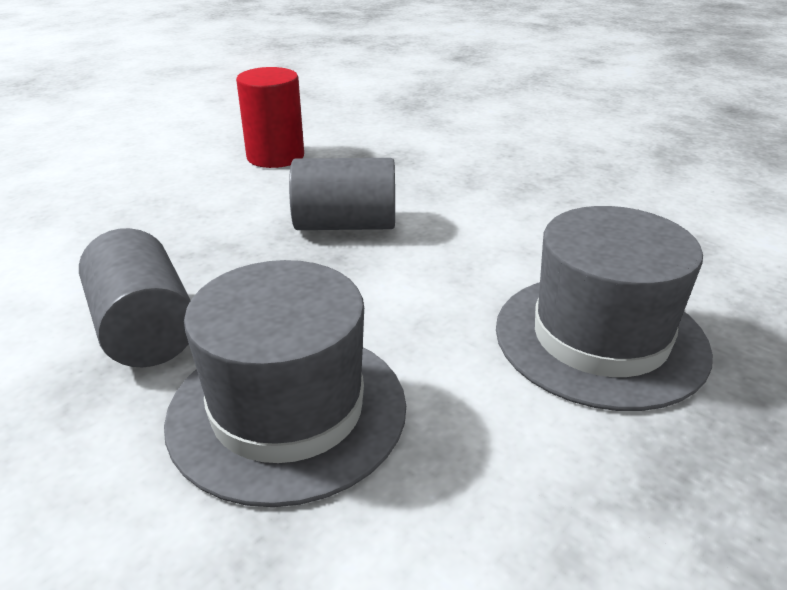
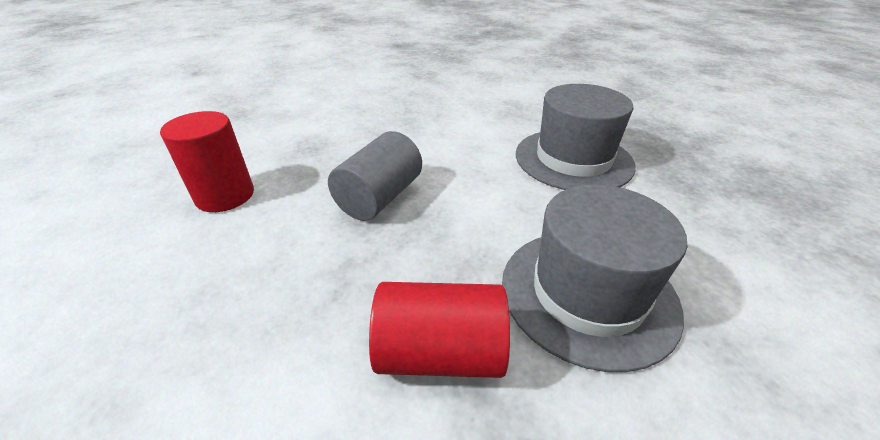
camera: 60 degrees left, 5 degrees up
grey cylinder [79,228,191,367] -> red cylinder [369,282,510,378]

